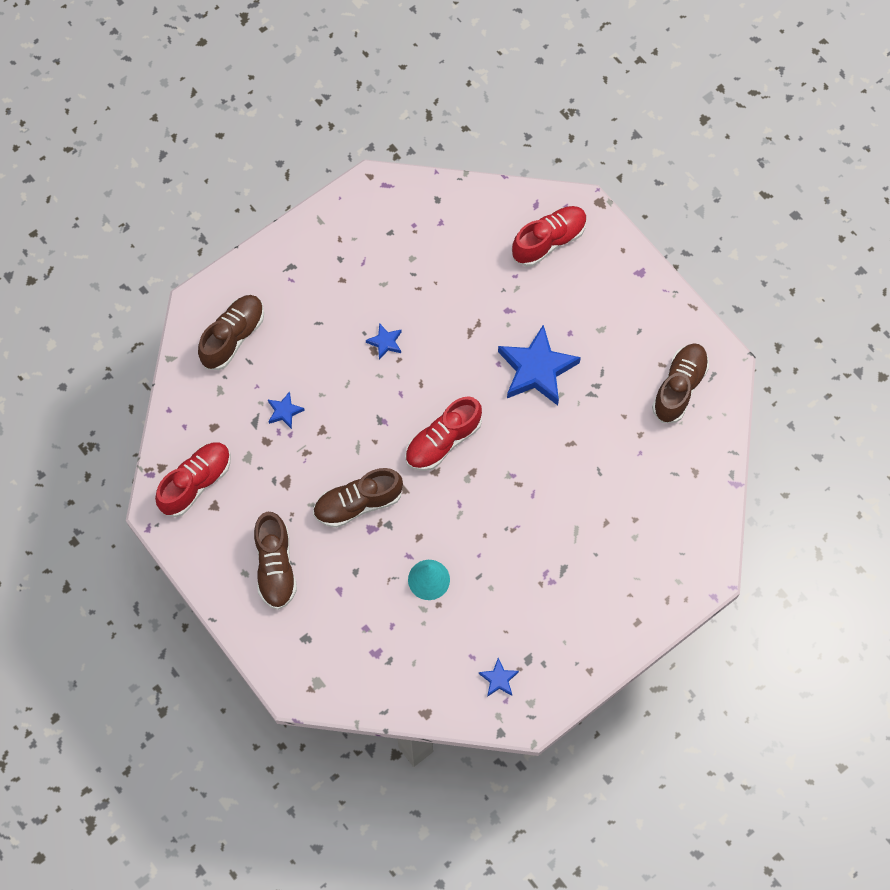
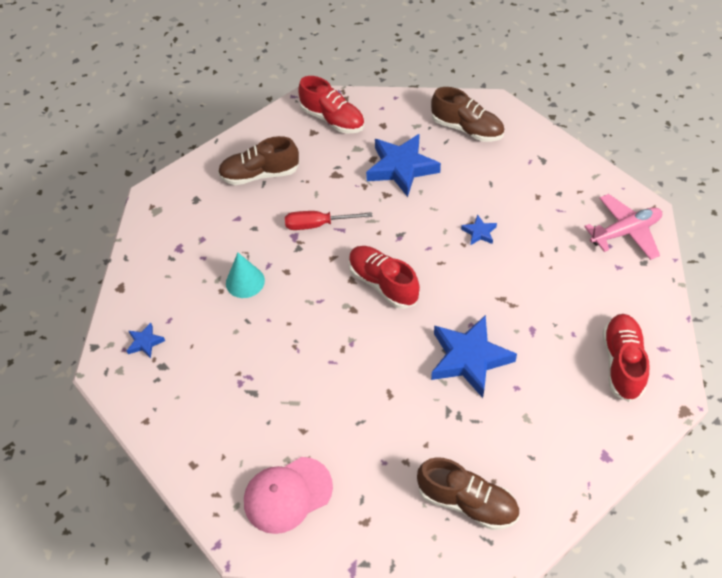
camera: 90 degrees right, 15 degrees down
blue star [268,391,305,429] -> blue star [366,134,441,197], size x2.20
brown shoe [313,468,403,528] -> red screwdriver [285,211,372,230]
red shoe [512,206,587,267] -> red shoe turned 135 degrees counterclockwise [603,314,649,402]
none -> pink cap [244,457,333,534]
none -> pink plane [584,194,662,260]

